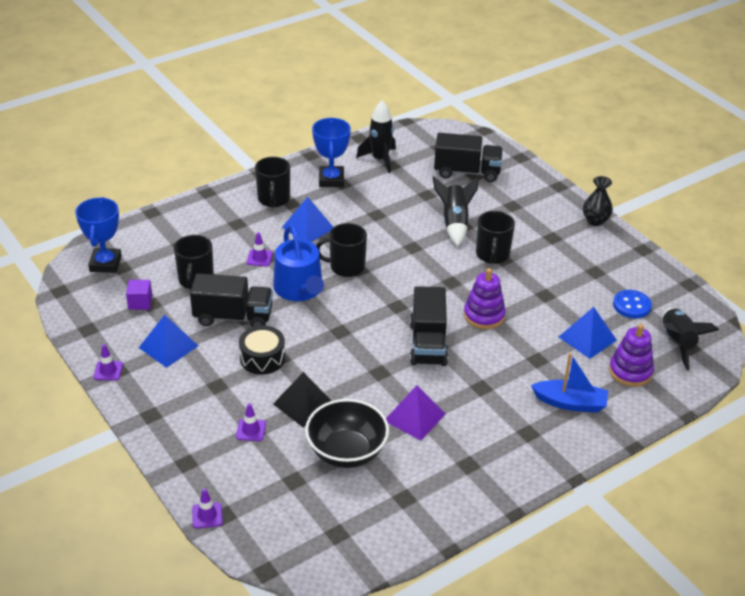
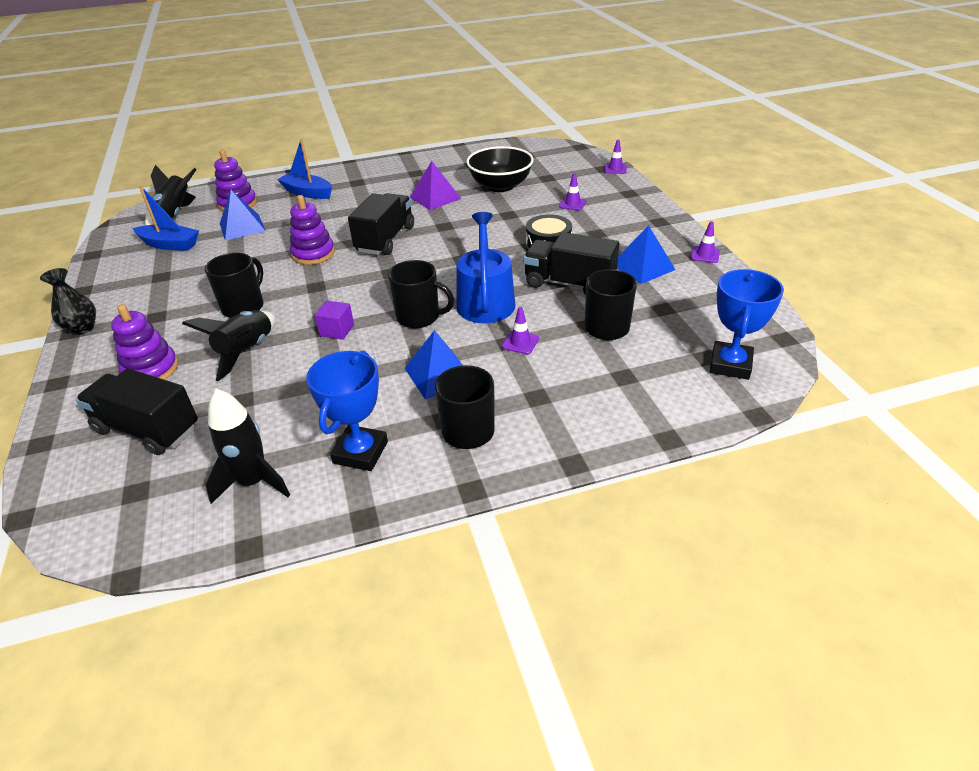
camera: 160 degrees left, 0 degrees up
purple cube [126,280,152,310] -> purple cube moved to [315,301,354,340]
black pyramid [273,372,332,427] -> none
blue button [613,290,652,319] -> blue boat [133,186,199,251]
none -> purple stacking toy [111,304,178,380]

